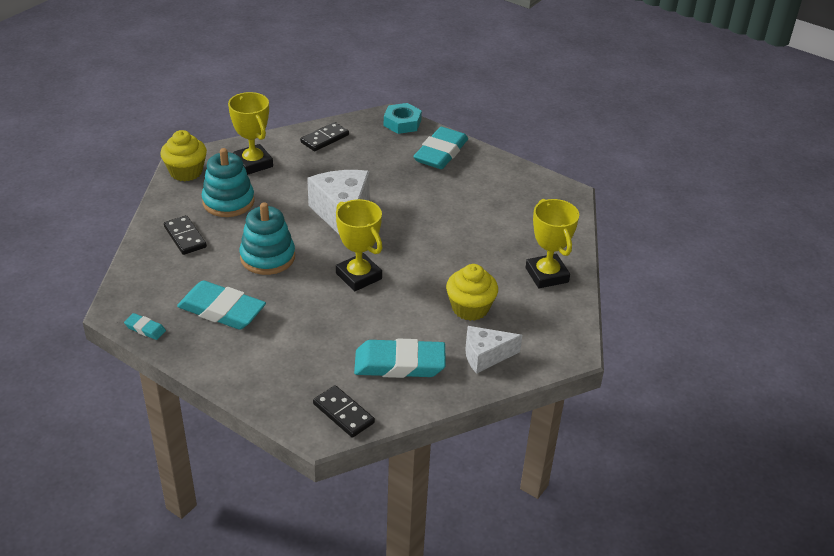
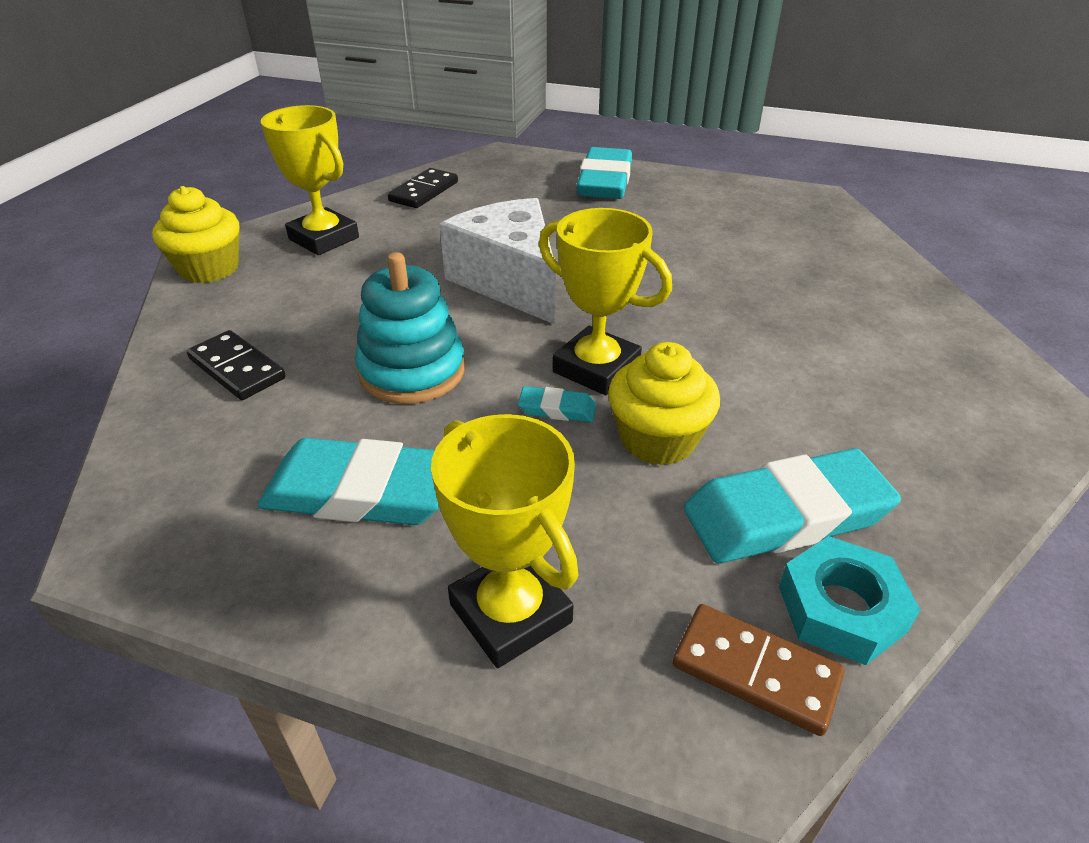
camera: 15 degrees left, 0 degrees up
turquoise eraser [124,313,166,340] -> turquoise eraser moved to [518,386,596,422]
turquoise stacking toy [202,148,255,217] -> none
black domino [313,385,375,438] -> brown domino [673,604,845,736]
turquoise nut [384,103,422,134] -> turquoise nut moved to [779,536,920,665]
yellow cupcake [446,264,498,321] -> yellow cupcake moved to [608,342,720,465]
white cheese [465,326,522,374] -> none
yellow trophy [526,199,579,288] -> yellow trophy moved to [431,414,578,668]

